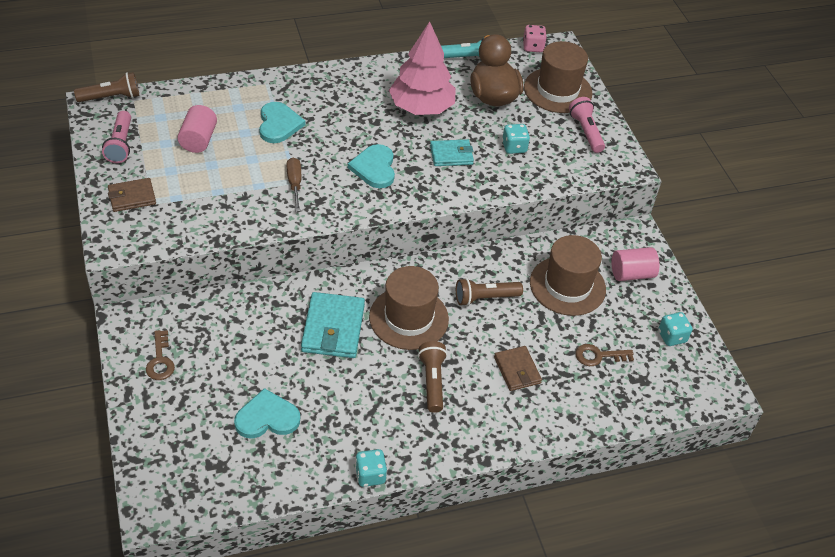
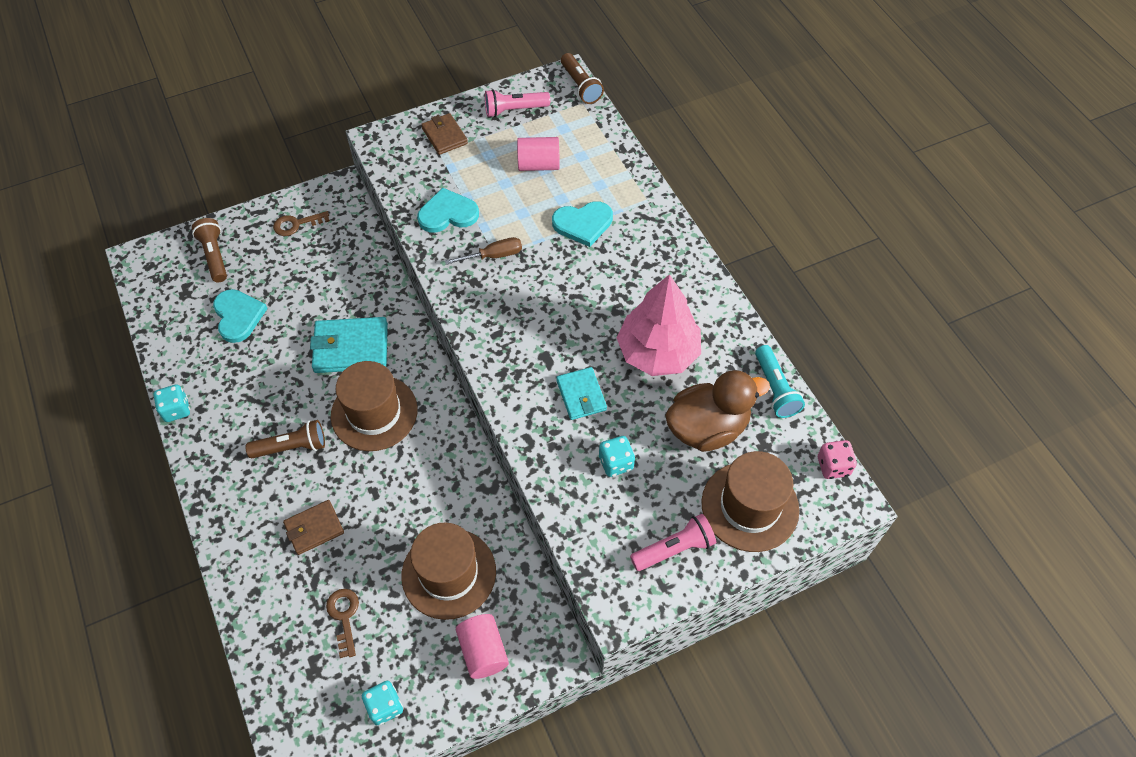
camera: 85 degrees right, 10 degrees up
turquoise heart [348,144,395,188] -> turquoise heart moved to [417,188,479,232]
brown flashlight [456,278,523,306] -> brown flashlight moved to [192,218,227,282]

